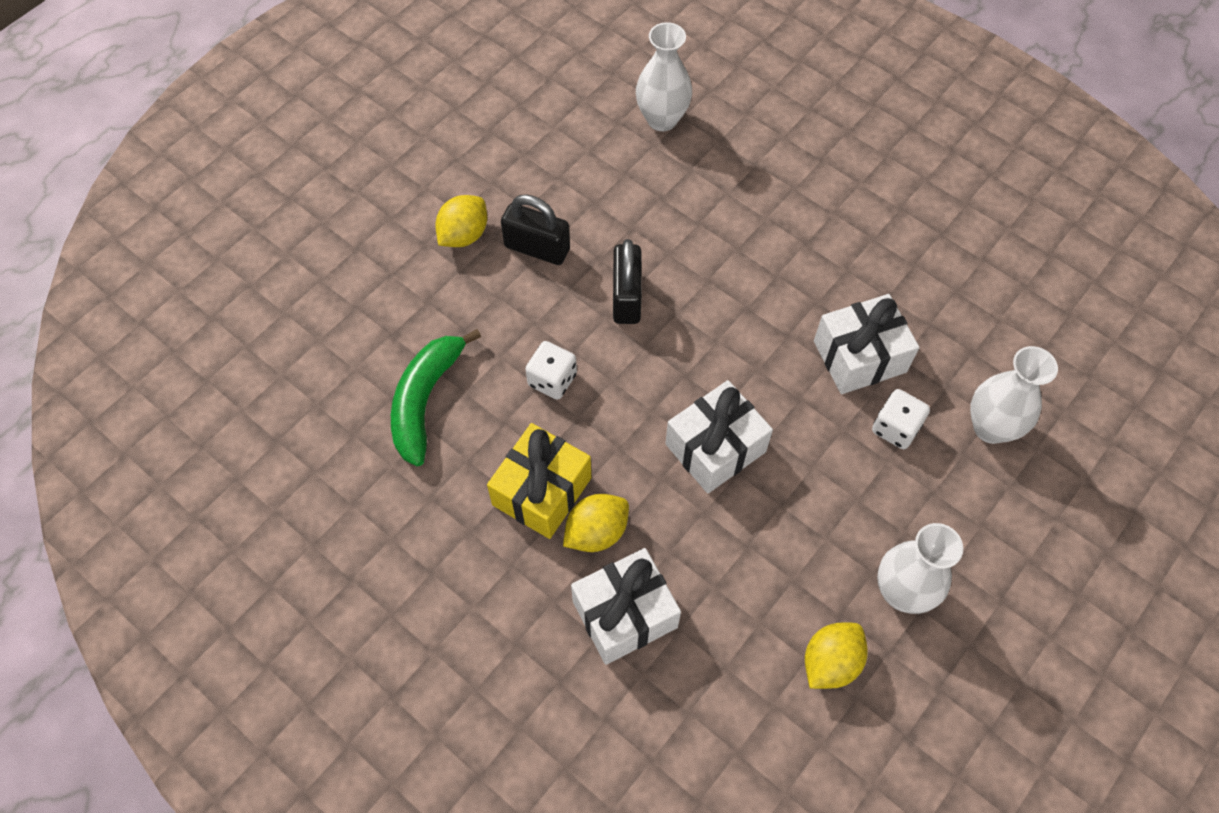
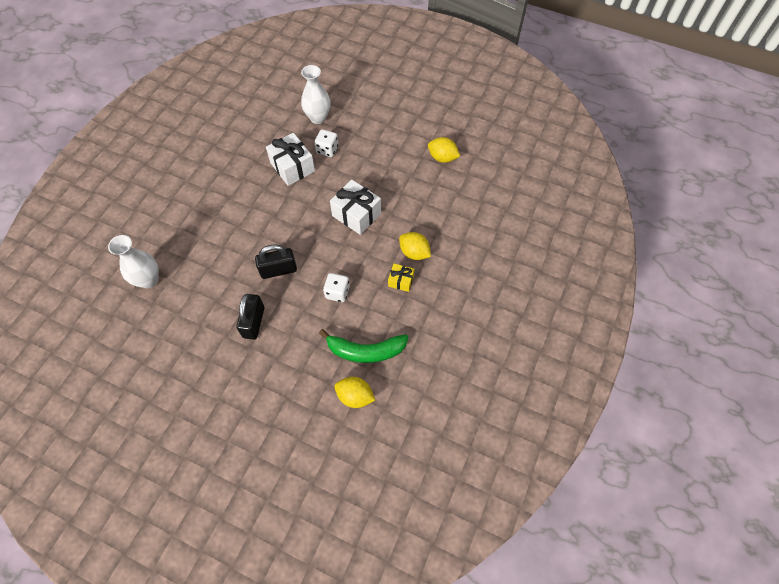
camera: 105 degrees left, 0 degrees up
yellow lemon [435,195,487,247] -> yellow lemon moved to [334,377,375,408]
yellow gift [487,423,591,539] -> yellow gift [388,263,414,292], size x0.55
white gift [571,548,681,665] -> none
white vase [877,523,963,614] -> none

